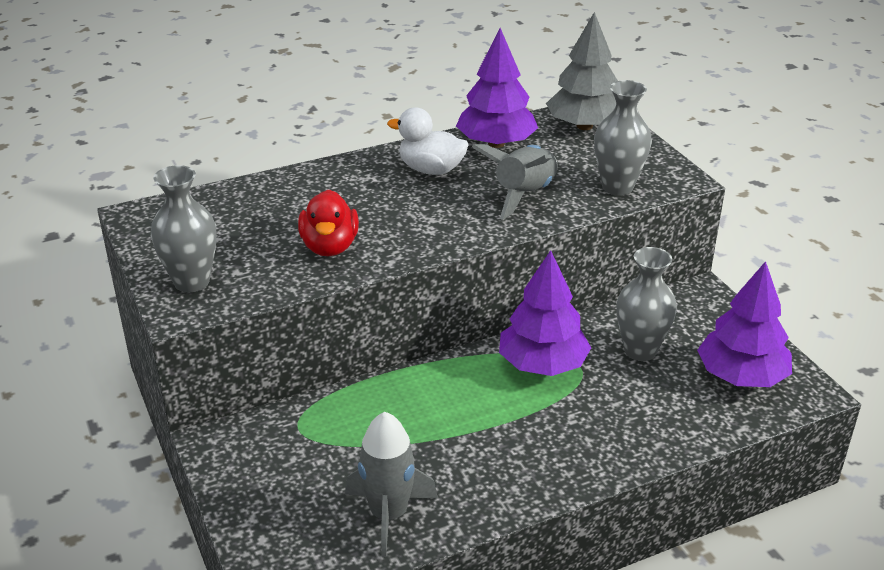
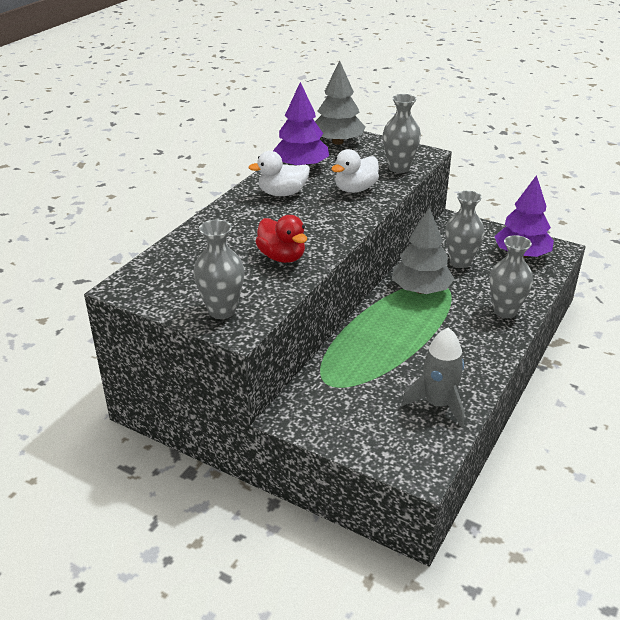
camera: 35 degrees left, 0 degrees up
grey rocket [472,144,558,220] -> white duck [331,149,379,193]
purple tree [499,250,591,376] -> grey tree [392,207,454,294]
none -> grey vase [490,235,533,318]

